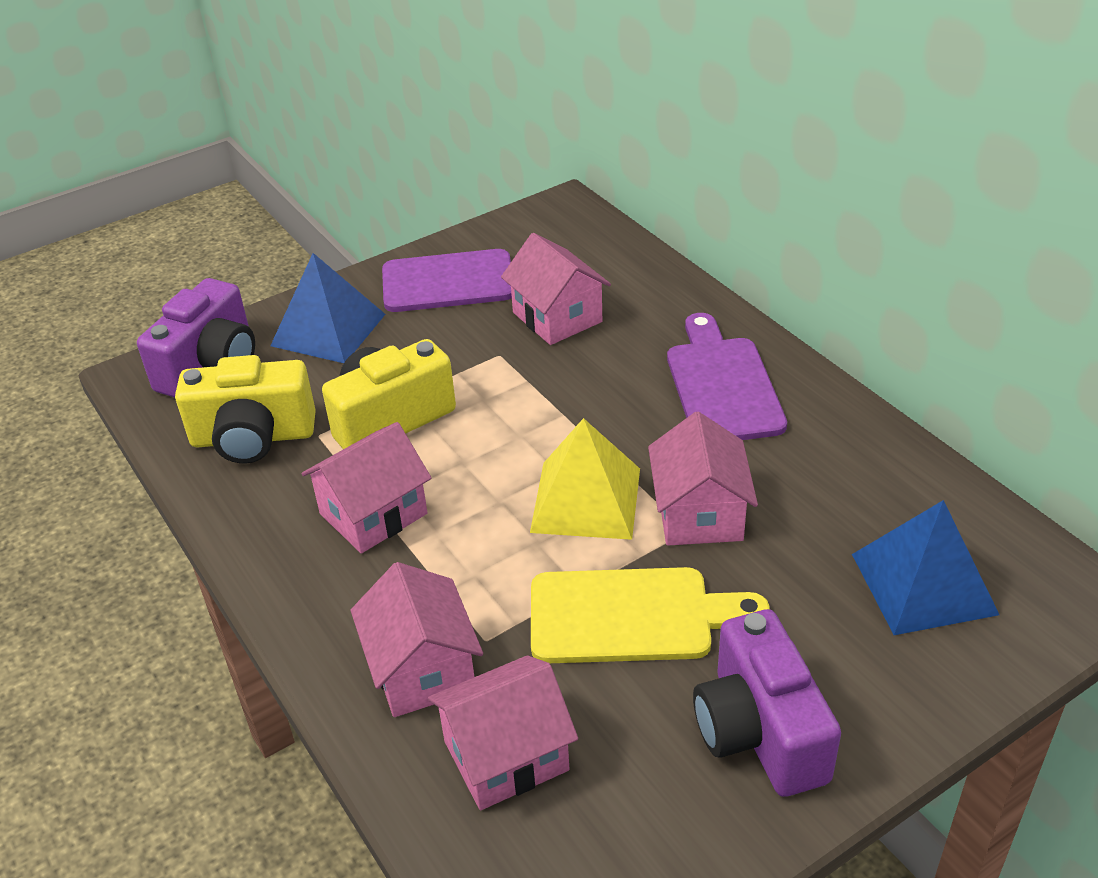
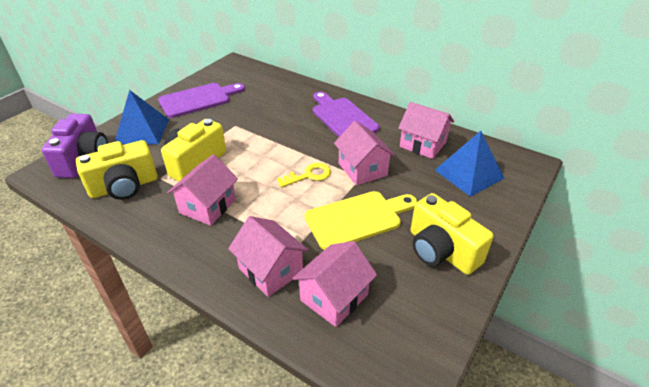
camera: 25 degrees left, 0 degrees up
pink house [501,233,611,345] -> pink house moved to [398,102,454,159]
yellow pyramid [530,418,640,540] -> yellow key [277,163,331,188]
purple camera [693,609,841,797] -> yellow camera [410,193,493,275]

